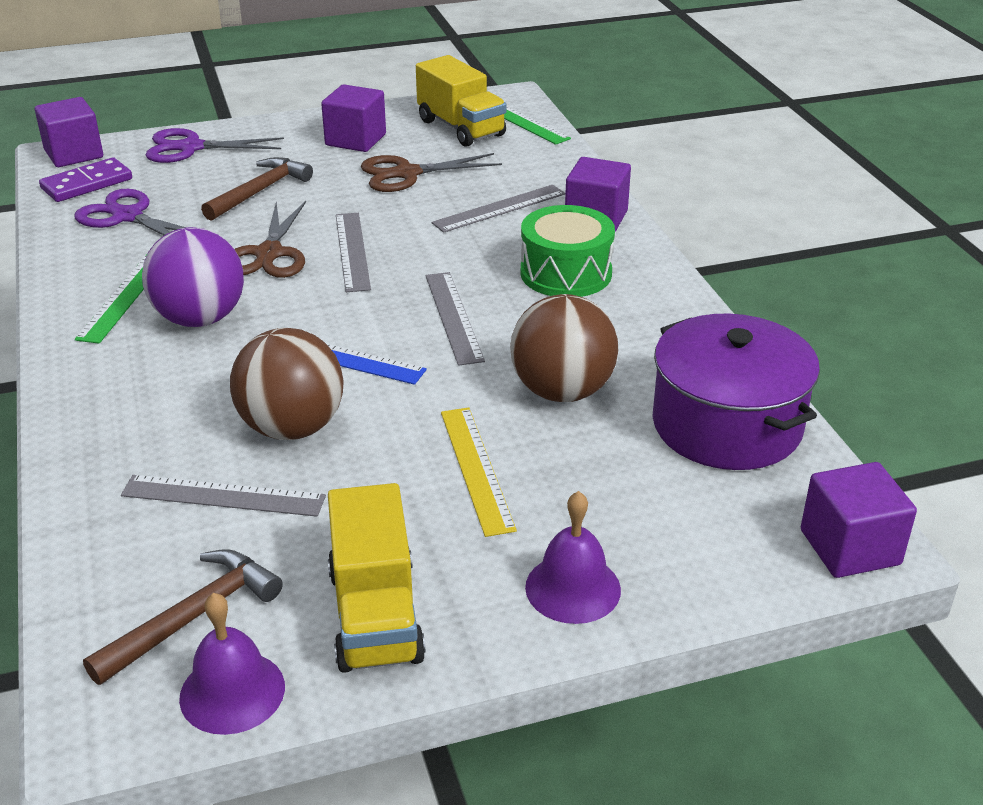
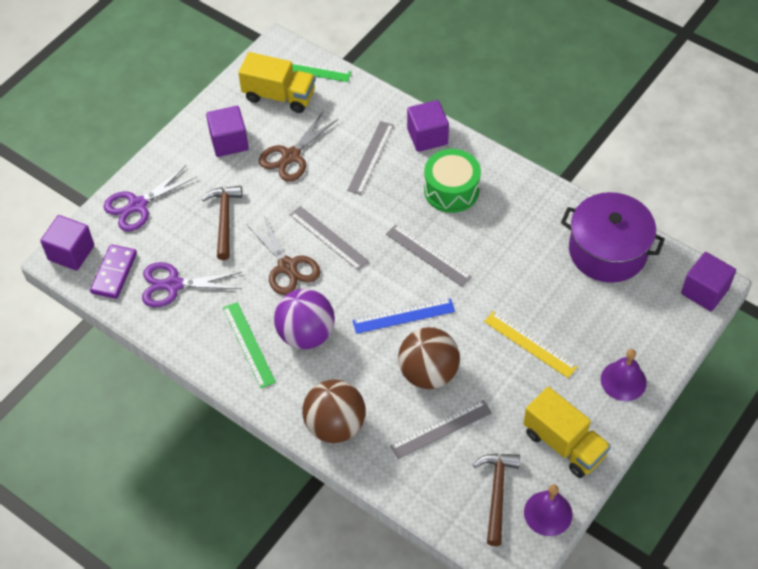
camera: 35 degrees left, 20 degrees up
brown ball [510,294,618,402] -> brown ball moved to [302,379,366,443]

